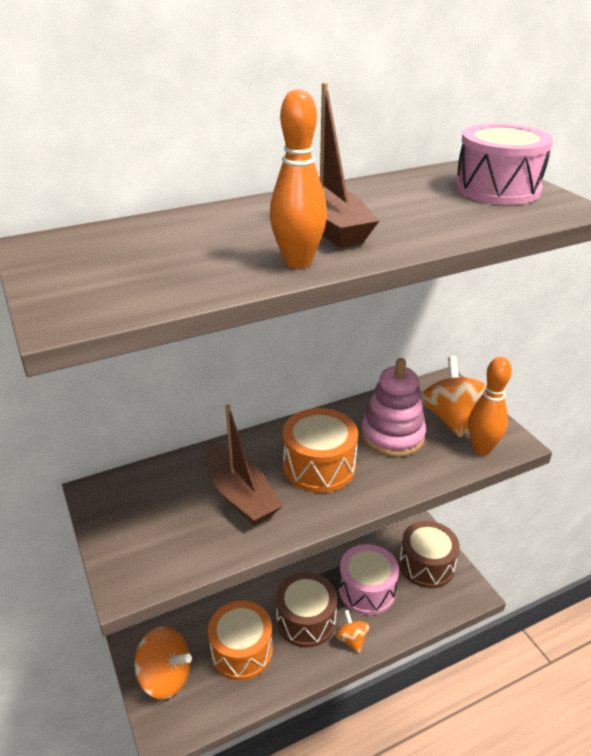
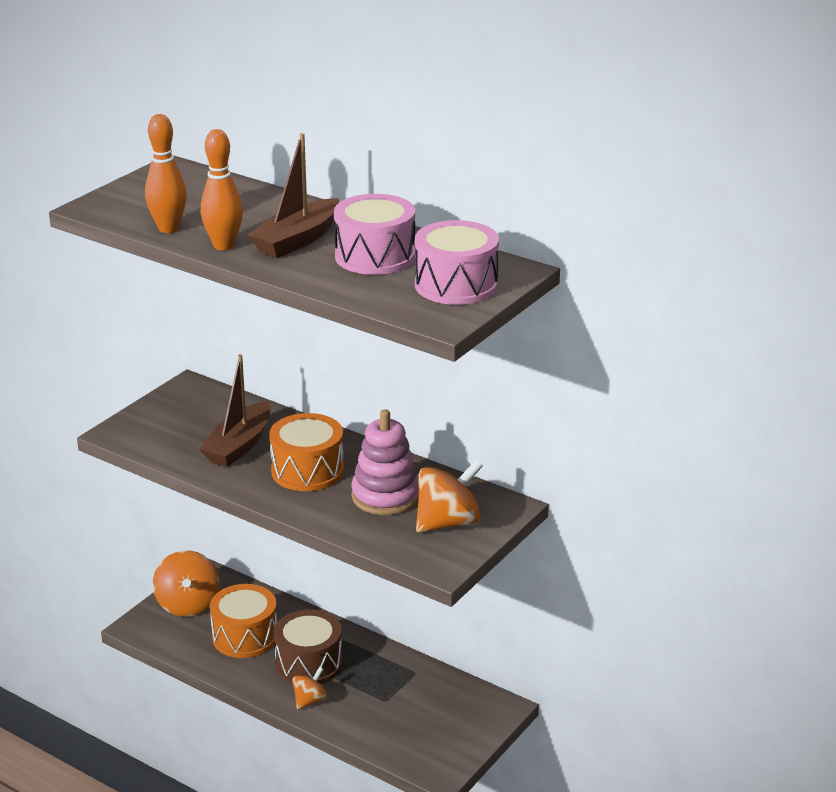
camera: 60 degrees right, 5 degrees down
pink drum [339,544,399,615] -> pink drum moved to [334,194,415,275]
brown drum [399,521,460,588] -> none
orange bowling pin [468,357,512,455] -> orange bowling pin moved to [145,114,187,233]

